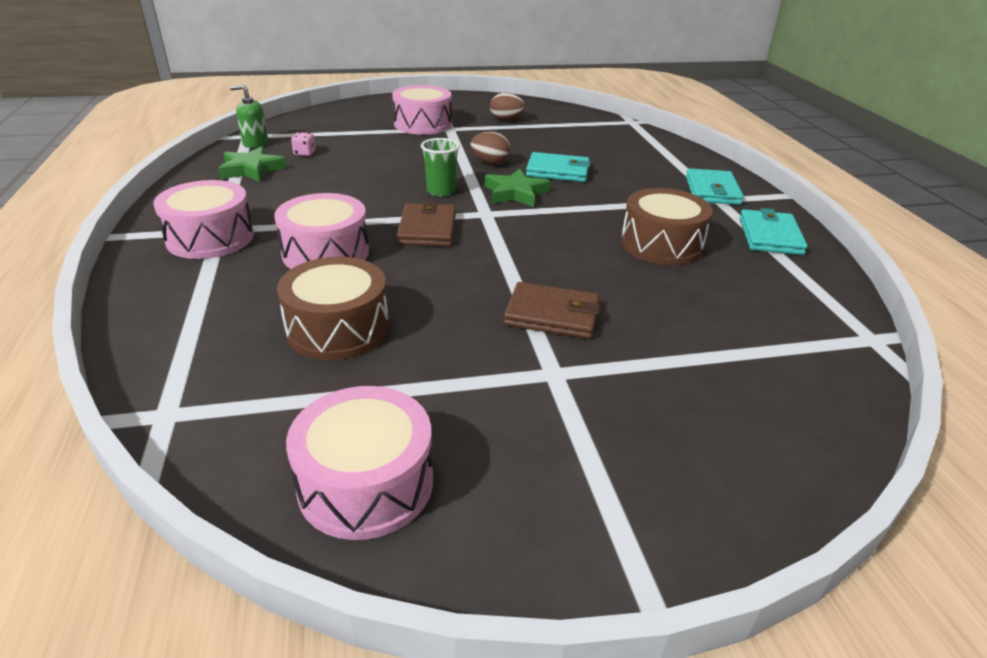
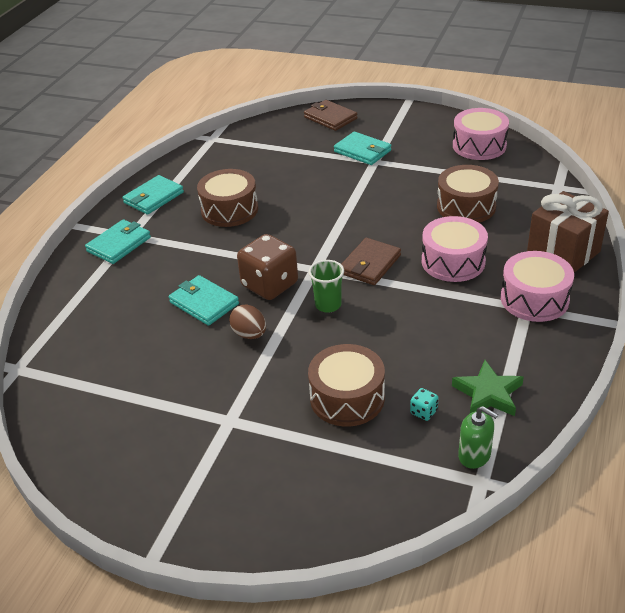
camera: 145 degrees left, 5 degrees up
pink dice [291,132,316,156] -> turquoise dice [410,388,438,421]
pink drum [392,85,452,135] -> none
green star [484,169,551,207] -> brown dice [237,234,298,300]
brown egg [490,93,525,121] -> none
brown wallet [504,282,600,339] -> brown wallet moved to [304,100,358,131]
none -> brown drum [308,344,385,427]
none -> turquoise wallet [334,132,391,165]
none -> brown gift [527,191,609,273]

